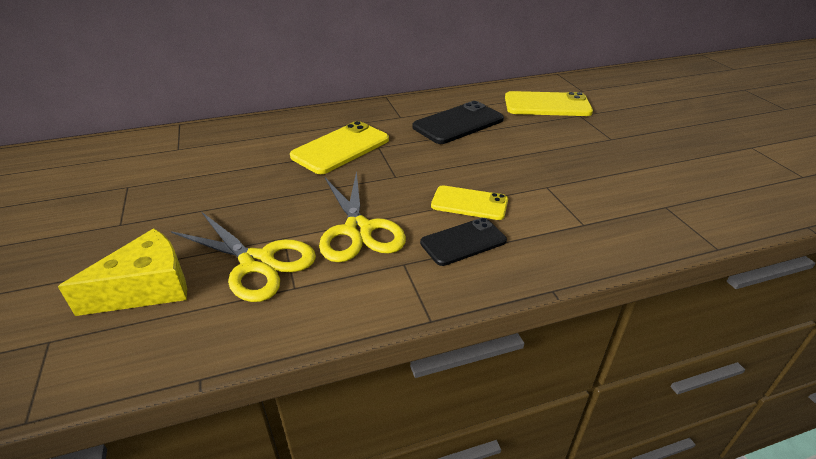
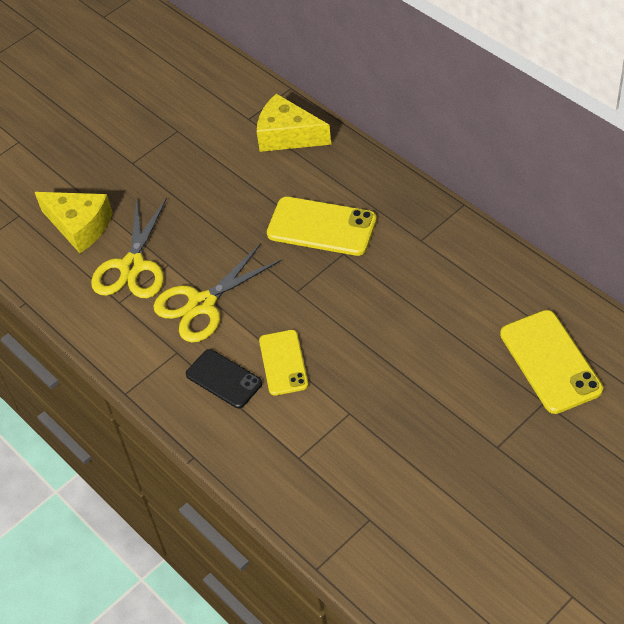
camera: 70 degrees right, 15 degrees up
black phone [413,101,504,144] -> none
none -> yellow cheese [257,93,331,152]

